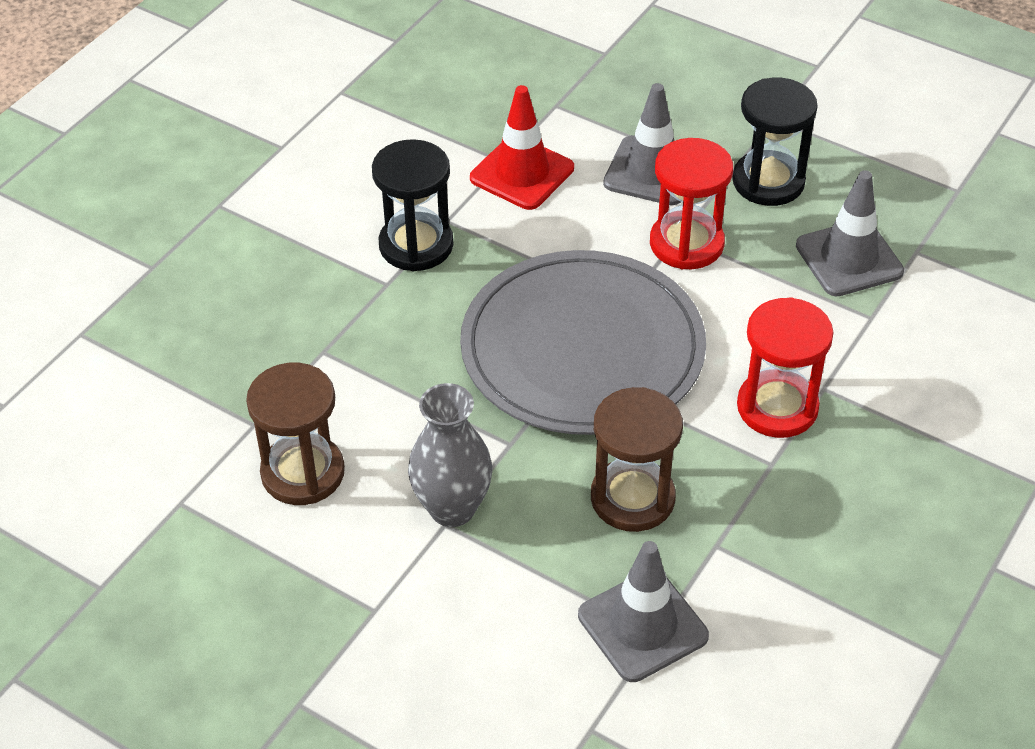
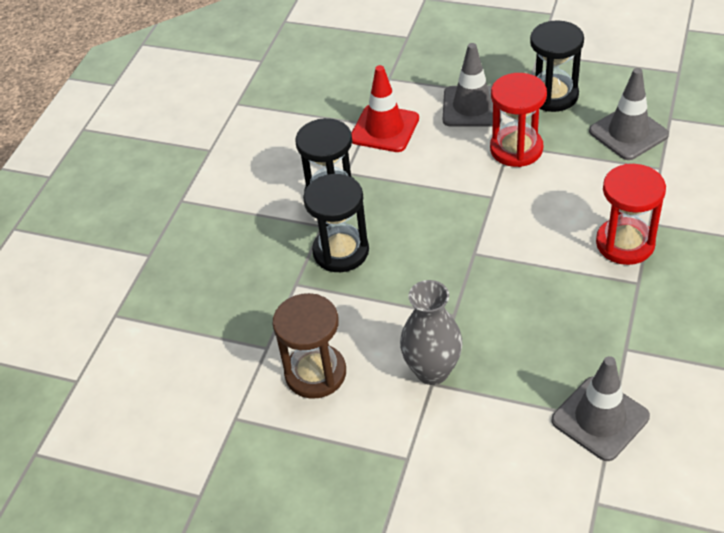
camera: 10 degrees left, 0 degrees up
grey plate [460,250,706,435] -> none
brown hourglass [591,387,683,532] -> none
none -> black hourglass [303,174,369,272]

